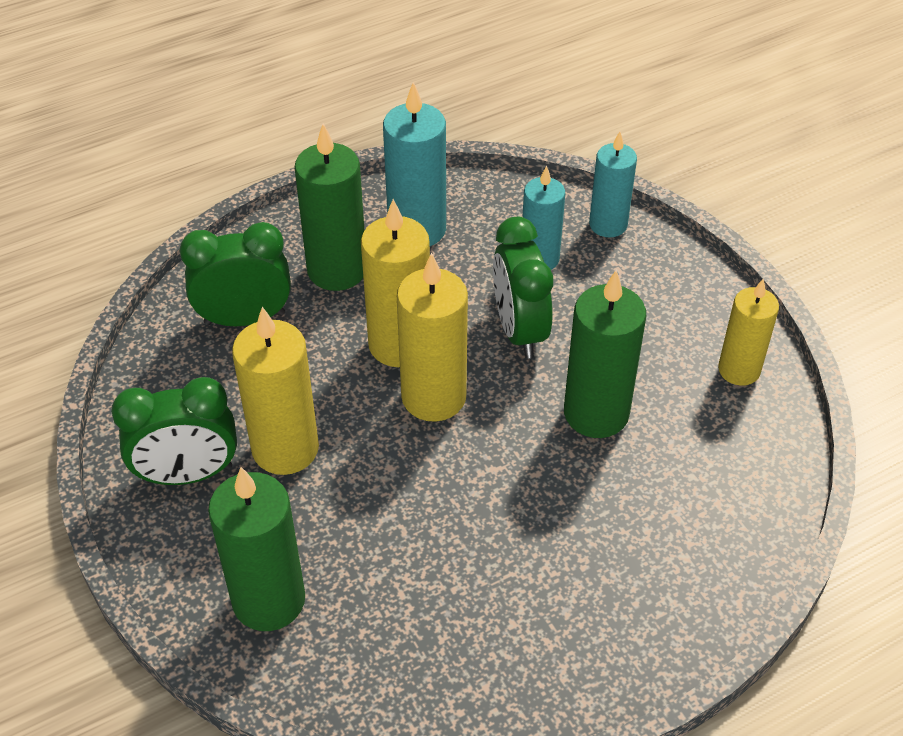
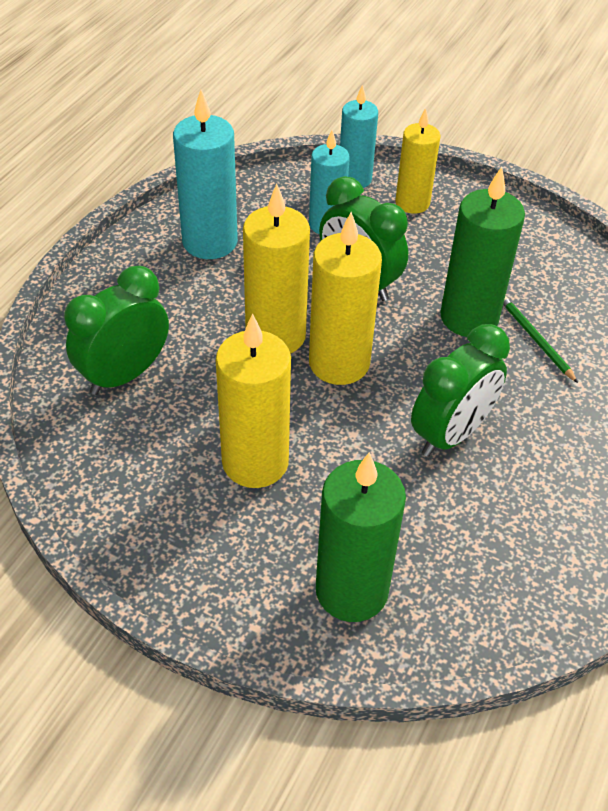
camera: 35 degrees left, 0 degrees up
green clock [111,377,237,485] -> green clock moved to [411,324,510,457]
green candle [294,123,365,291] -> none
yellow candle [718,279,779,386] -> yellow candle moved to [395,108,441,214]
none -> green pencil [503,296,578,383]

